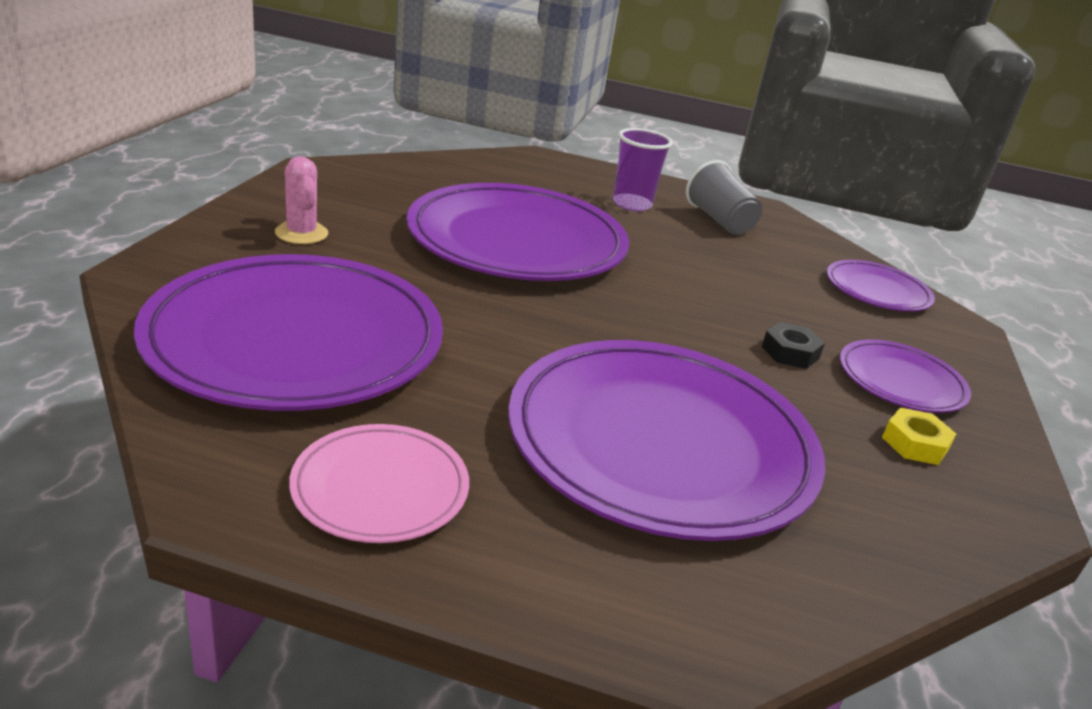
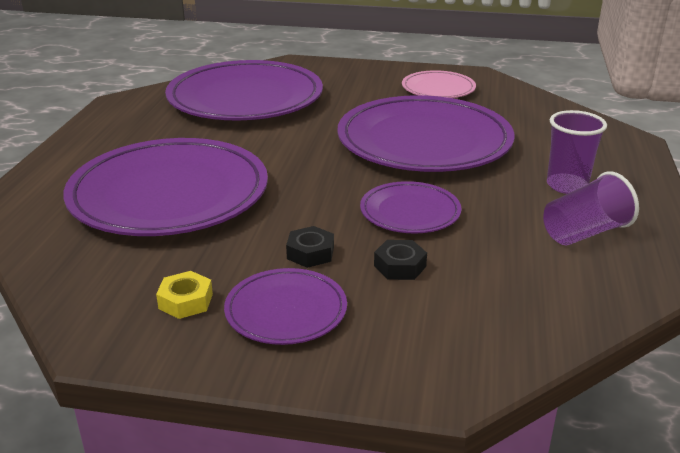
camera: 90 degrees right, 0 degrees up
pink cactus [275,156,328,244] -> none
pink plate [289,424,469,543] -> pink plate moved to [402,70,476,98]
grey cup [686,160,762,235] -> purple cup [543,171,639,246]
purple plate [827,260,935,312] -> purple plate moved to [360,181,461,234]
none -> black nut [374,240,427,280]

